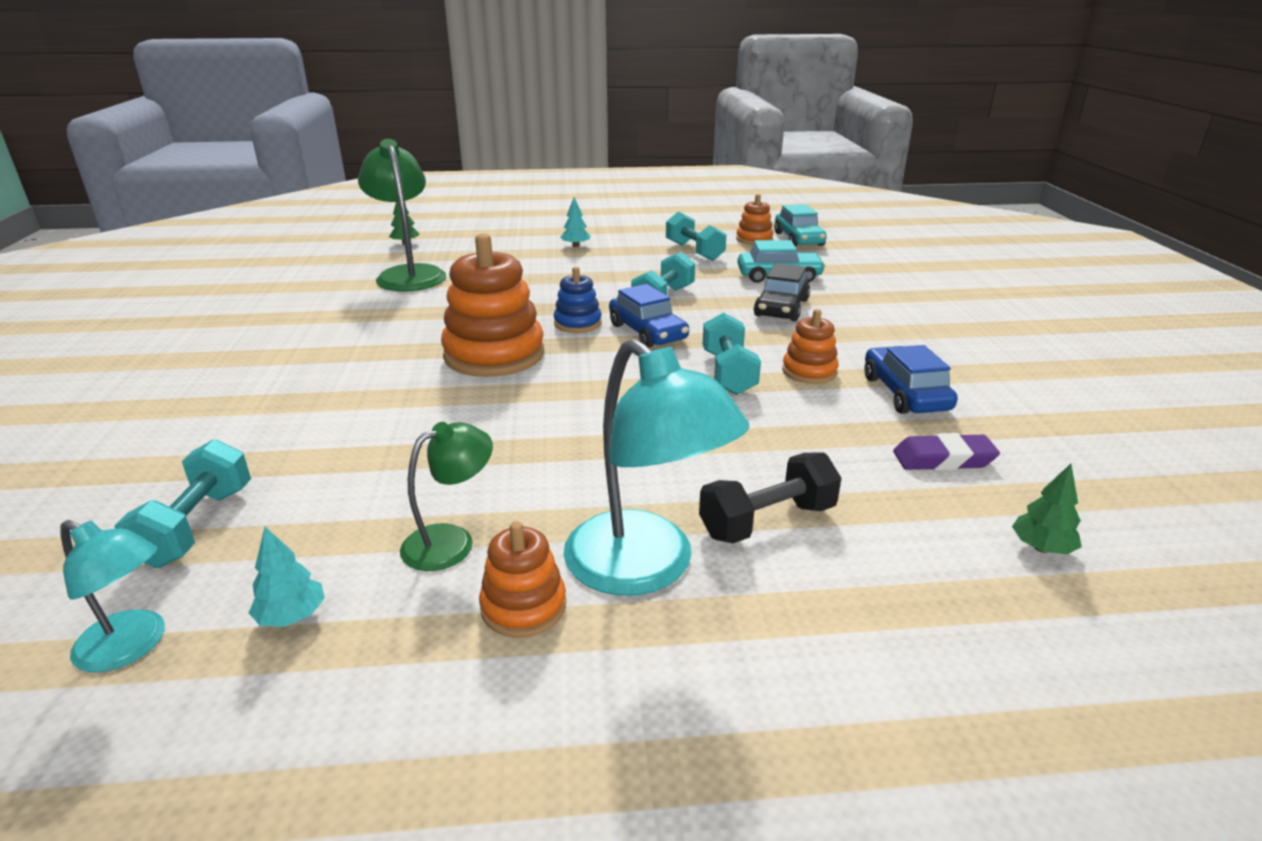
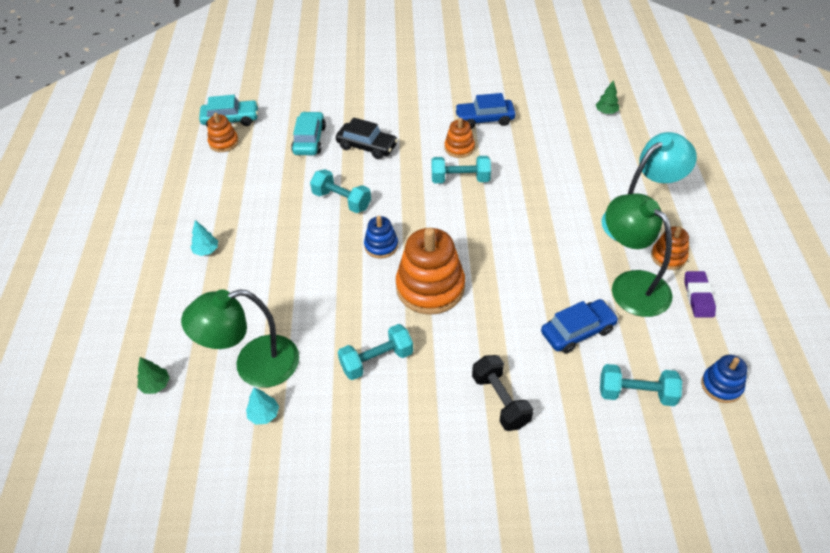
camera: 85 degrees left, 20 degrees up
turquoise lamp [60,520,165,672] -> blue stacking toy [701,355,747,403]
turquoise tree [249,527,325,627] -> turquoise tree moved to [246,387,279,425]
green lamp [400,422,493,571] -> green lamp [605,193,673,317], size x1.78
blue car [609,284,689,348] -> blue car moved to [541,299,619,354]
turquoise dumbbell [666,212,726,261] -> turquoise dumbbell moved to [338,324,413,380]
black dumbbell [699,453,842,543] -> black dumbbell moved to [472,355,533,431]
purple eraser [893,433,1000,470] -> purple eraser moved to [684,271,716,318]

